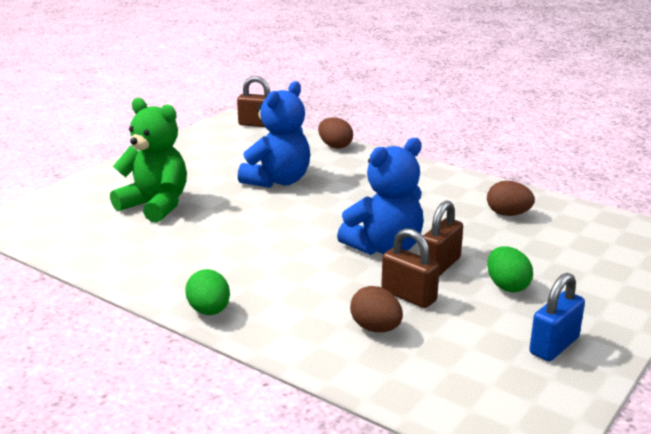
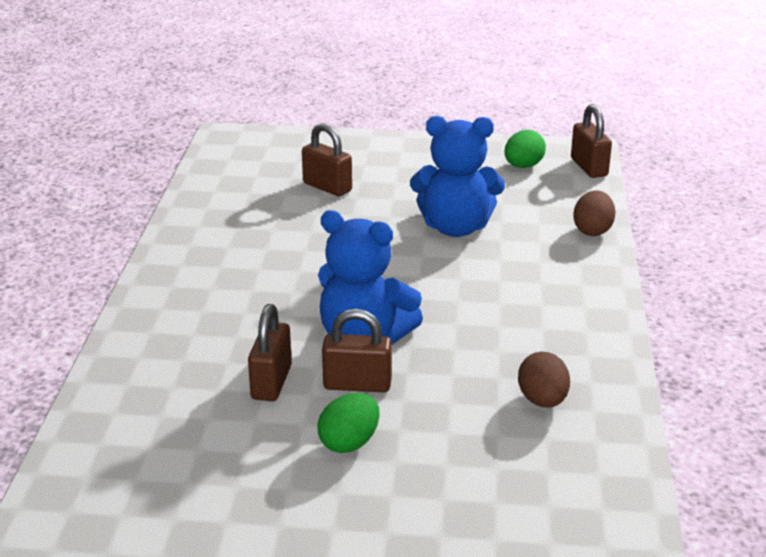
camera: 60 degrees right, 5 degrees up
green teddy bear [110,98,187,223] -> brown padlock [302,123,352,196]
green egg [185,269,230,315] -> green egg moved to [504,130,546,168]
brown egg [350,286,403,332] -> none
blue padlock [529,273,585,361] -> none

